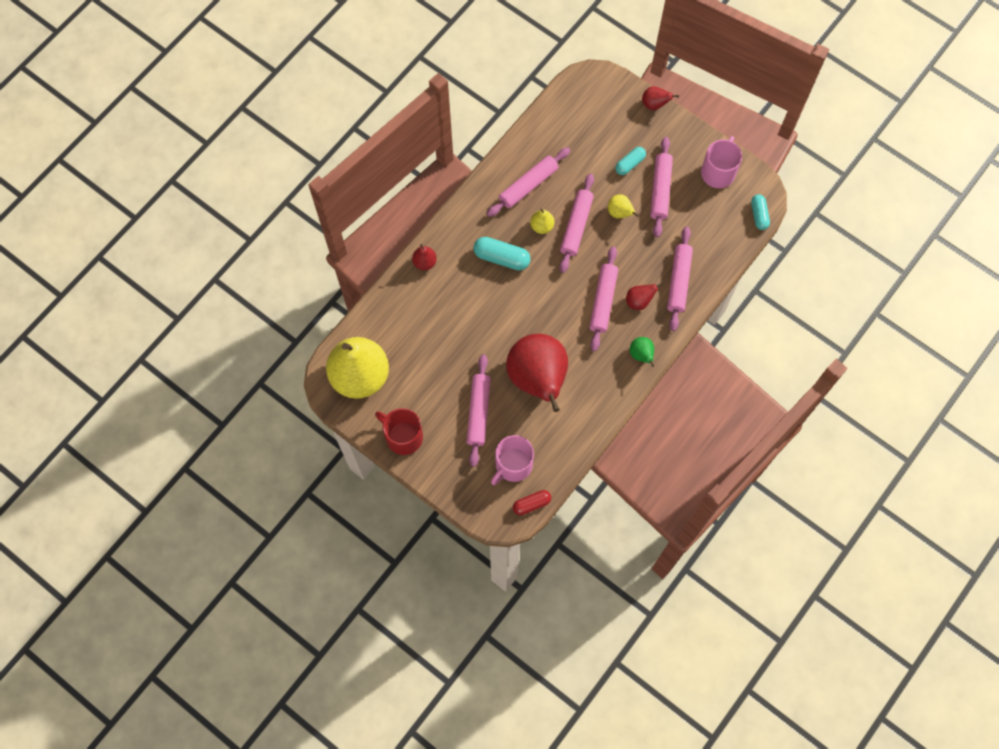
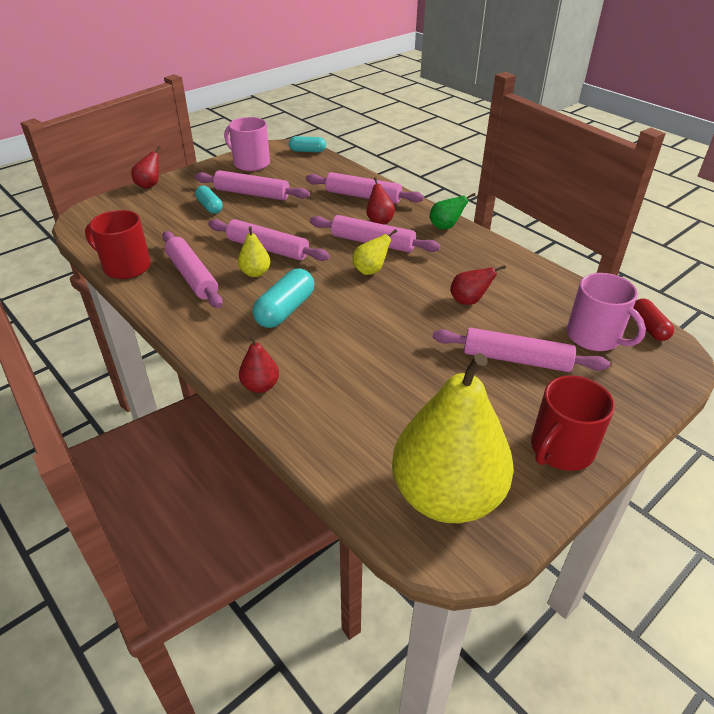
camera: 80 degrees left, 30 degrees down
red pear [506,334,568,412] -> red pear [450,265,506,305], size x0.41
yellow pear [608,194,639,218] -> yellow pear moved to [353,229,397,275]
none -> red mug [85,210,151,279]

